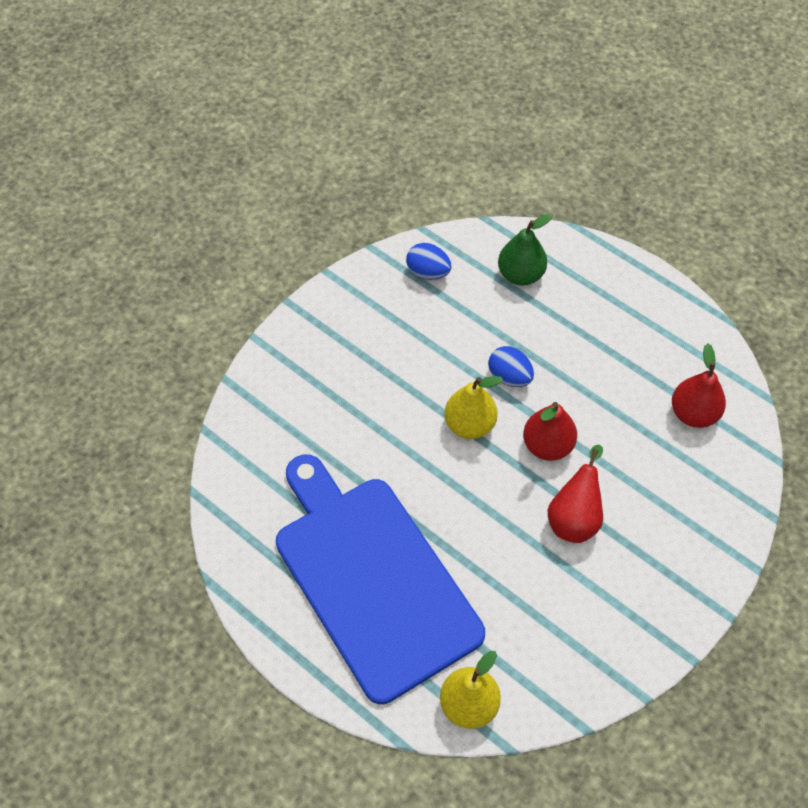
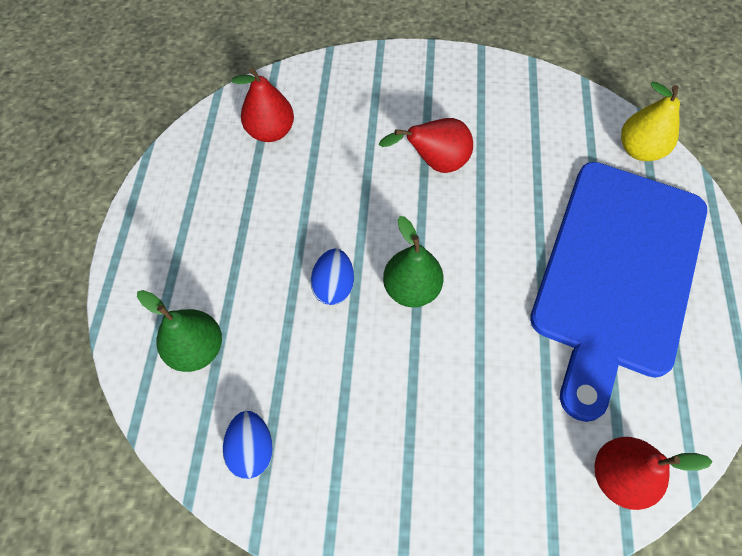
camera: 125 degrees left, 5 degrees up
yellow pear [444,376,503,439] -> green pear [383,216,444,307]
red pear [523,402,577,461] -> red pear moved to [595,437,713,510]

